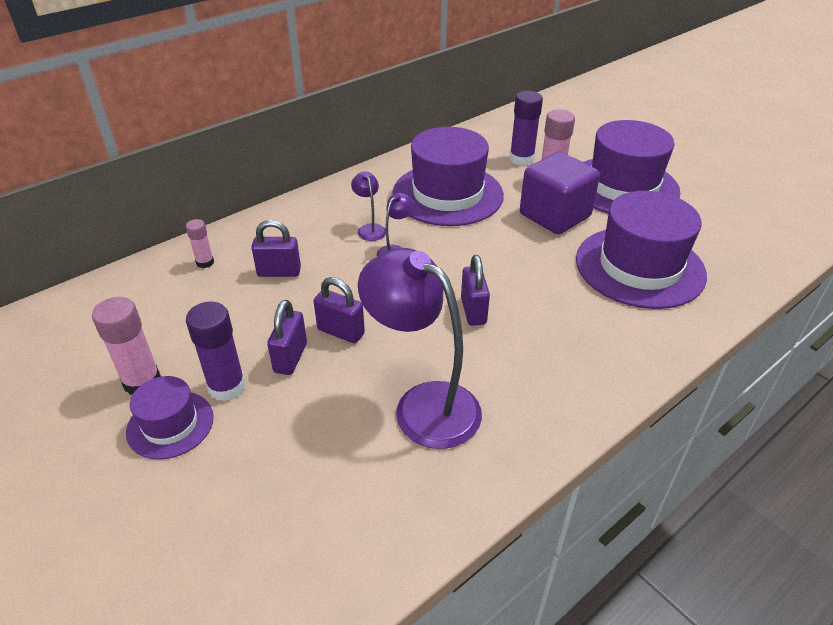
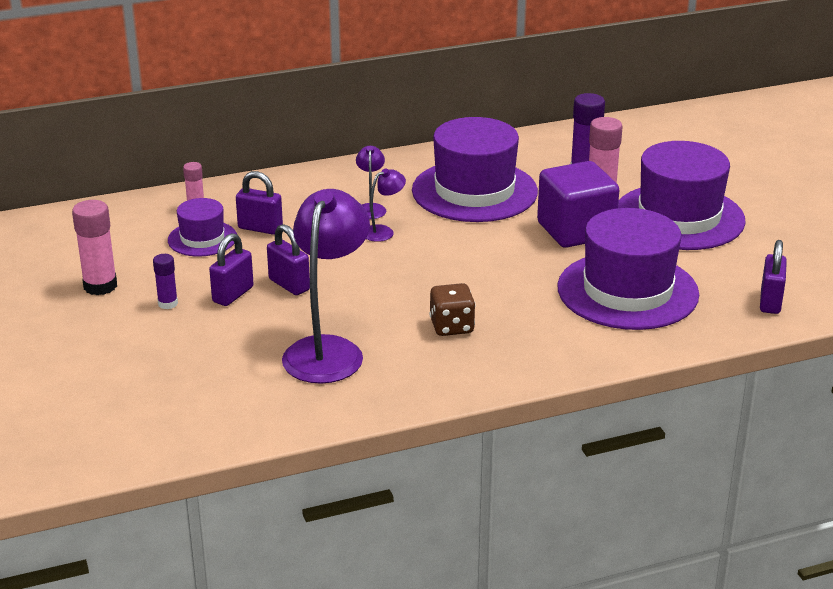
camera: 20 degrees right, 10 degrees down
purple hat [126,376,214,460] -> purple hat moved to [168,198,237,257]
purple glue stick [186,302,246,401] -> purple glue stick [153,254,178,309], size x0.58
purple lamp [358,248,482,449] -> purple lamp turned 45 degrees clockwise [282,189,370,384]
purple padlock [461,255,490,326] -> purple padlock moved to [760,240,787,314]
none -> brown dice [429,283,476,336]

